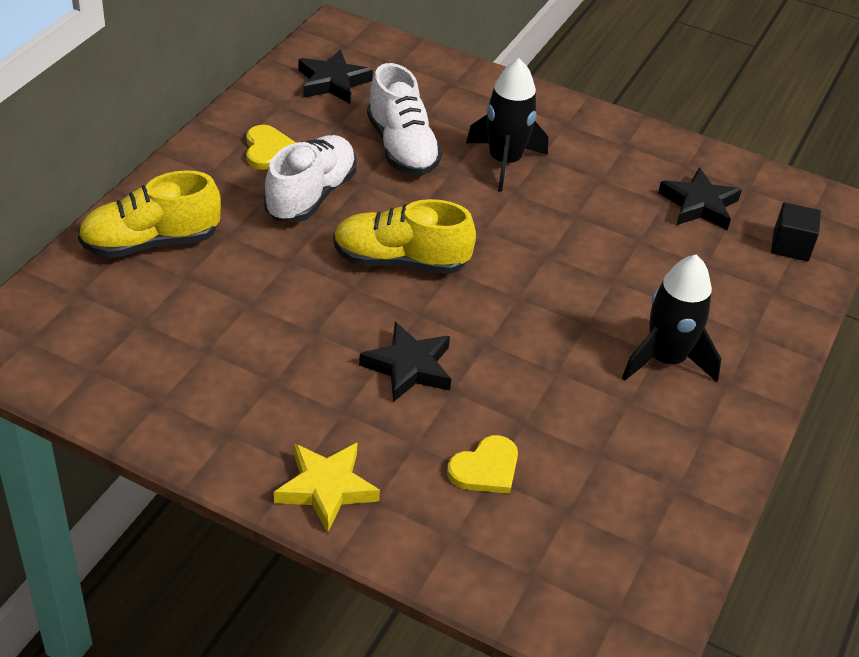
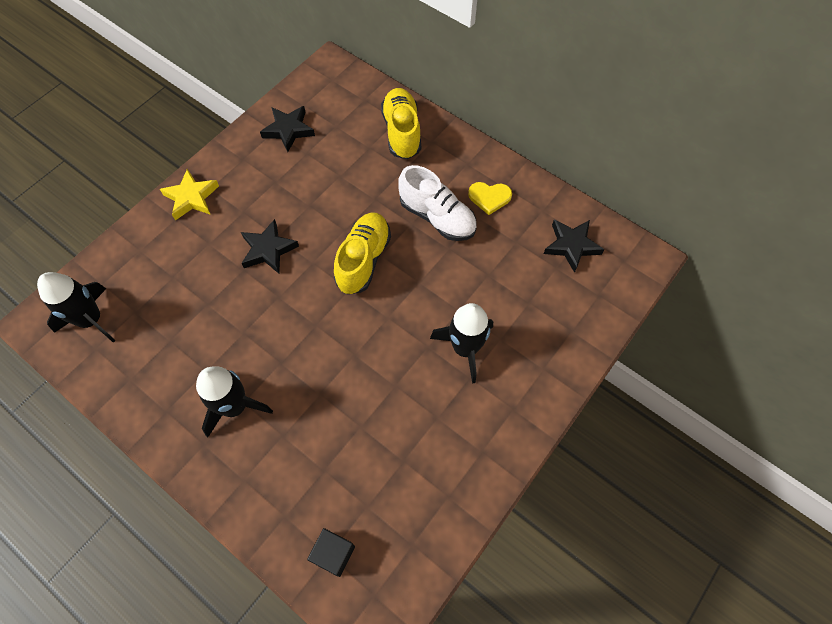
camera: 105 degrees right, 20 degrees up
white shoe [367,63,442,176] -> none
yellow heart [447,435,518,494] -> none
black star [658,168,742,230] -> black star moved to [260,106,315,152]
none -> black rocket [37,272,116,343]

